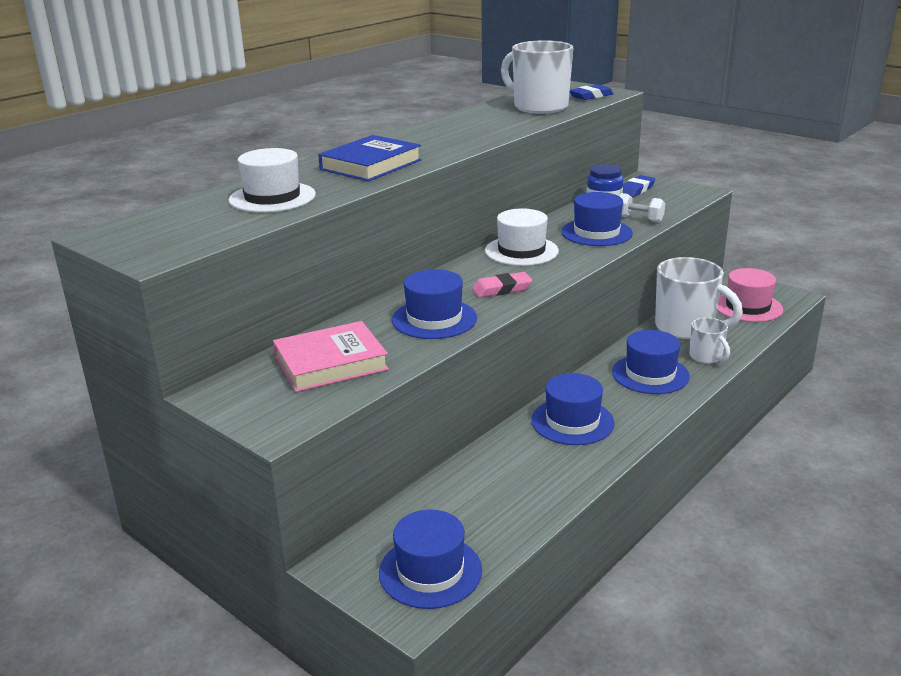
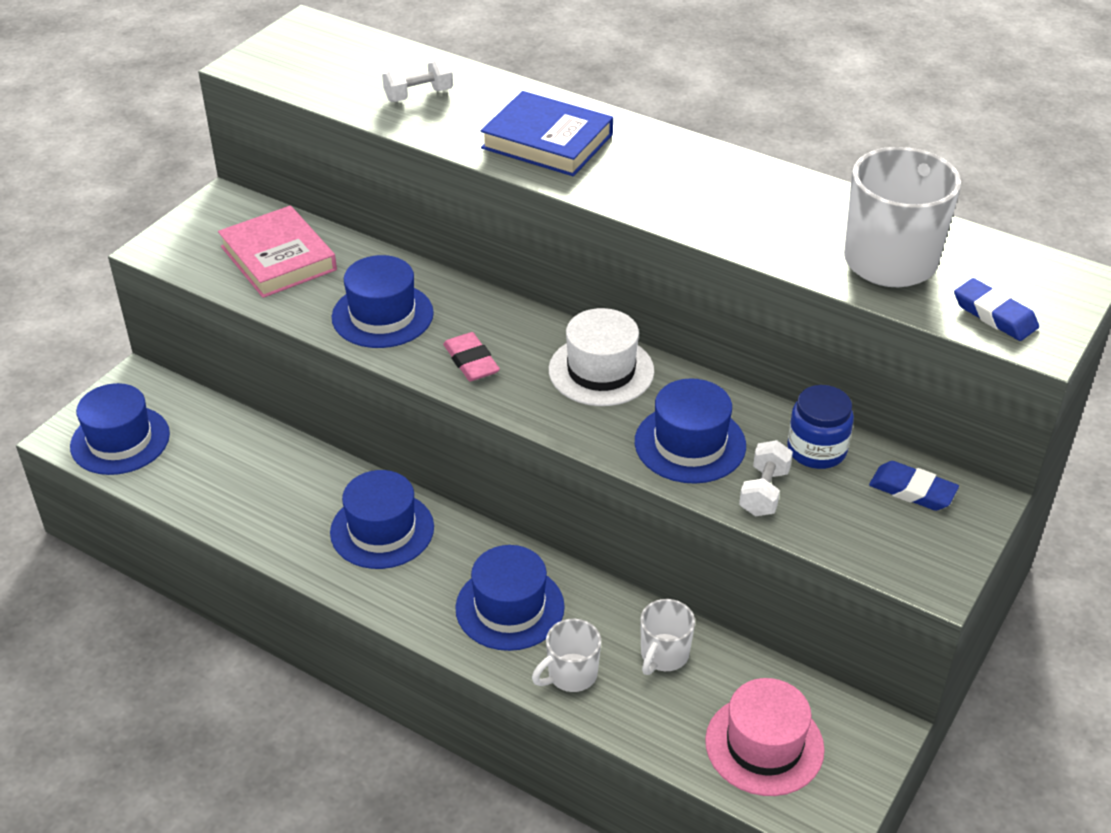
camera: 80 degrees right, 15 degrees up
white hat [229,148,316,213] -> white dumbbell [382,58,453,102]
white mug [655,257,743,339] -> white mug [640,599,695,675], size x0.53

